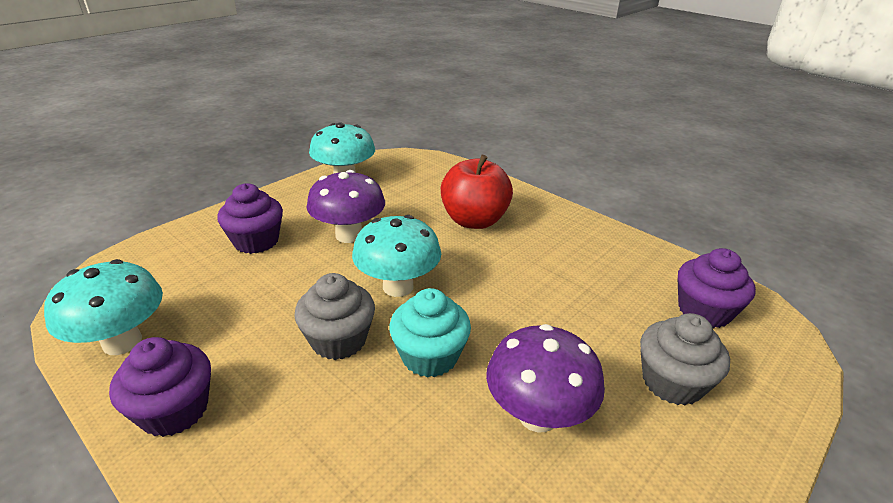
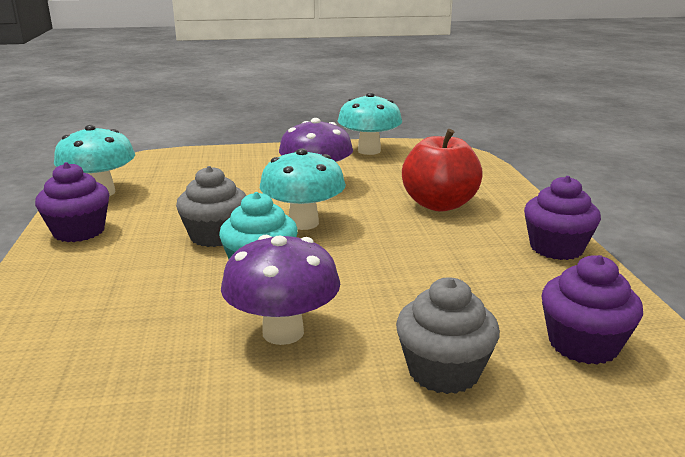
camera: 40 degrees right, 10 degrees down
purple cupcake [217,183,283,254] -> purple cupcake moved to [524,176,601,260]

